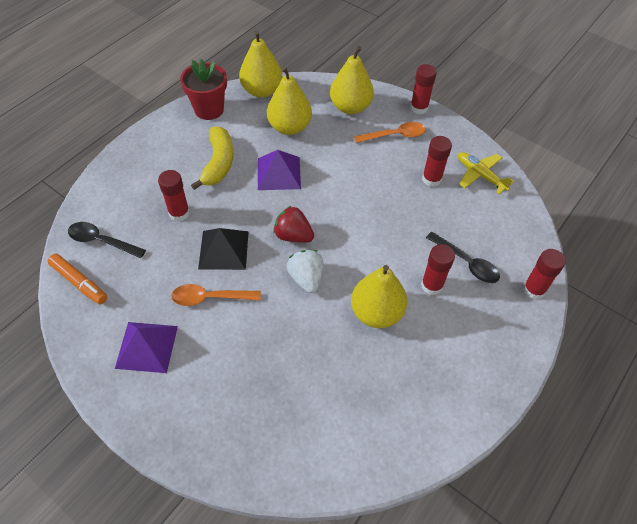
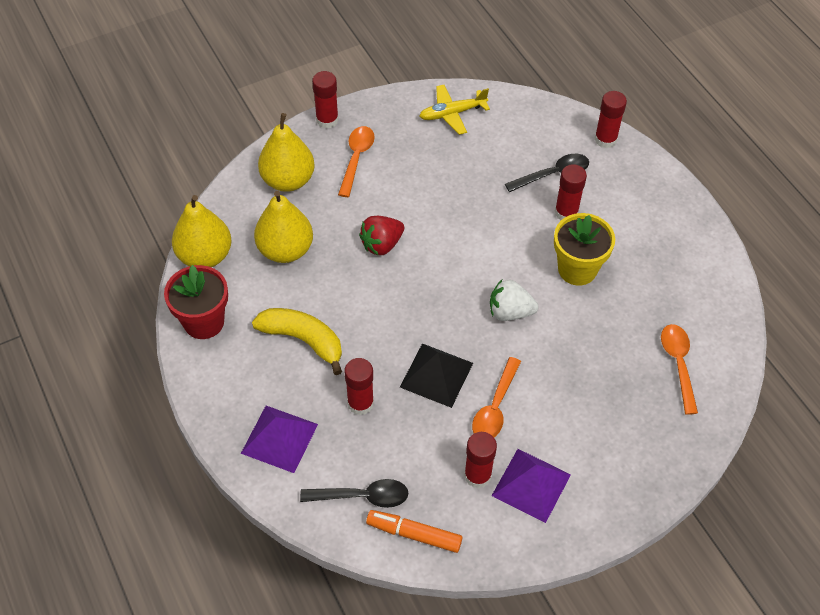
camera: 65 degrees left, 0 degrees up
orange marker [47,254,107,304] -> orange marker turned 135 degrees counterclockwise [366,510,462,553]
black spoon [68,222,146,258] -> black spoon turned 135 degrees counterclockwise [300,479,408,508]
purple pyramid [258,150,301,190] -> purple pyramid moved to [241,406,318,473]
red strawberry [273,206,314,243] -> red strawberry moved to [359,216,404,255]
yellow pear [351,265,408,328] -> yellow flower pot [554,213,615,286]
red glue stick [422,136,452,187] -> red glue stick moved to [464,432,497,488]
none -> orange spoon [661,324,698,415]

